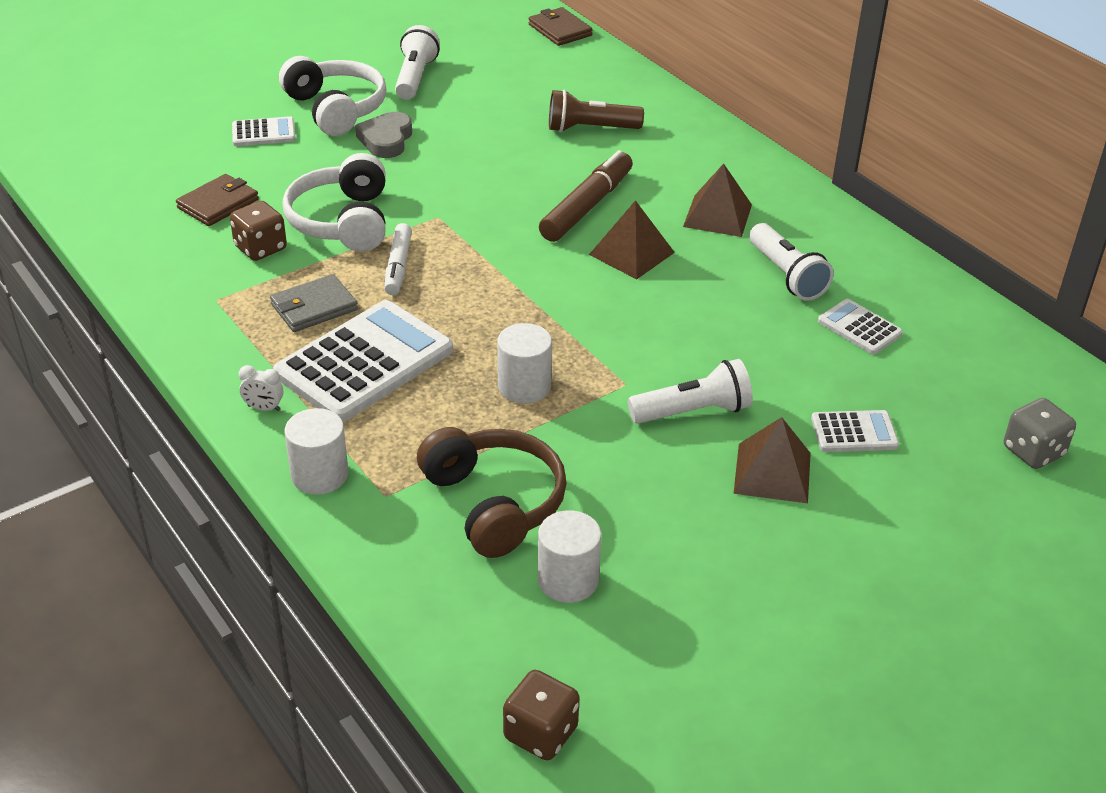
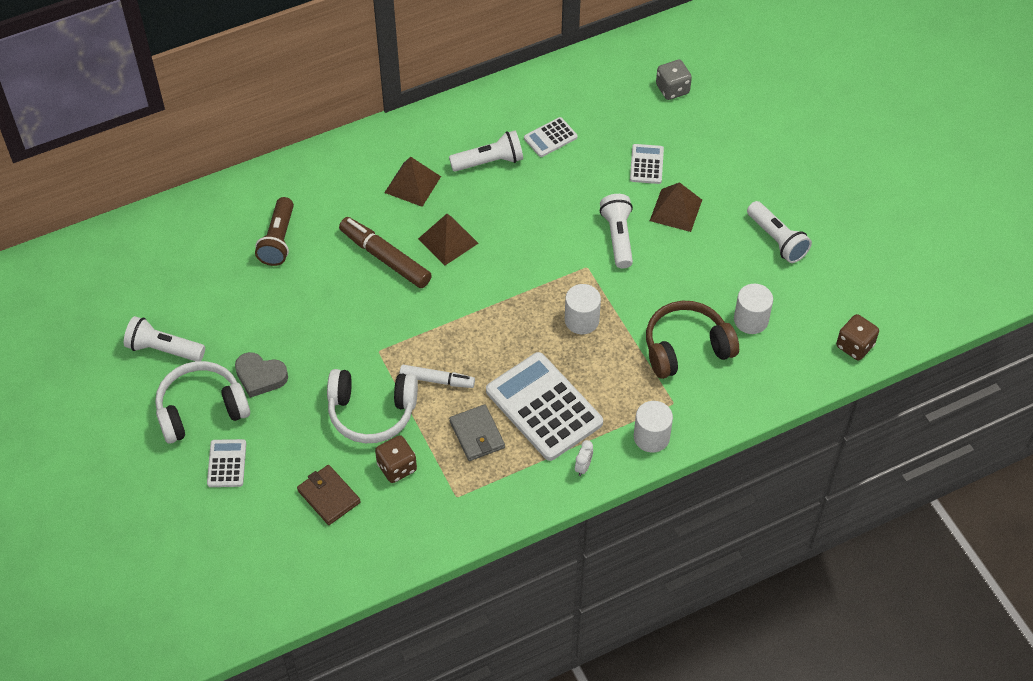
camera: 80 degrees left, 15 degrees up
brown wallet [529,7,593,46] -> none
none -> white flashlight [747,201,812,263]

